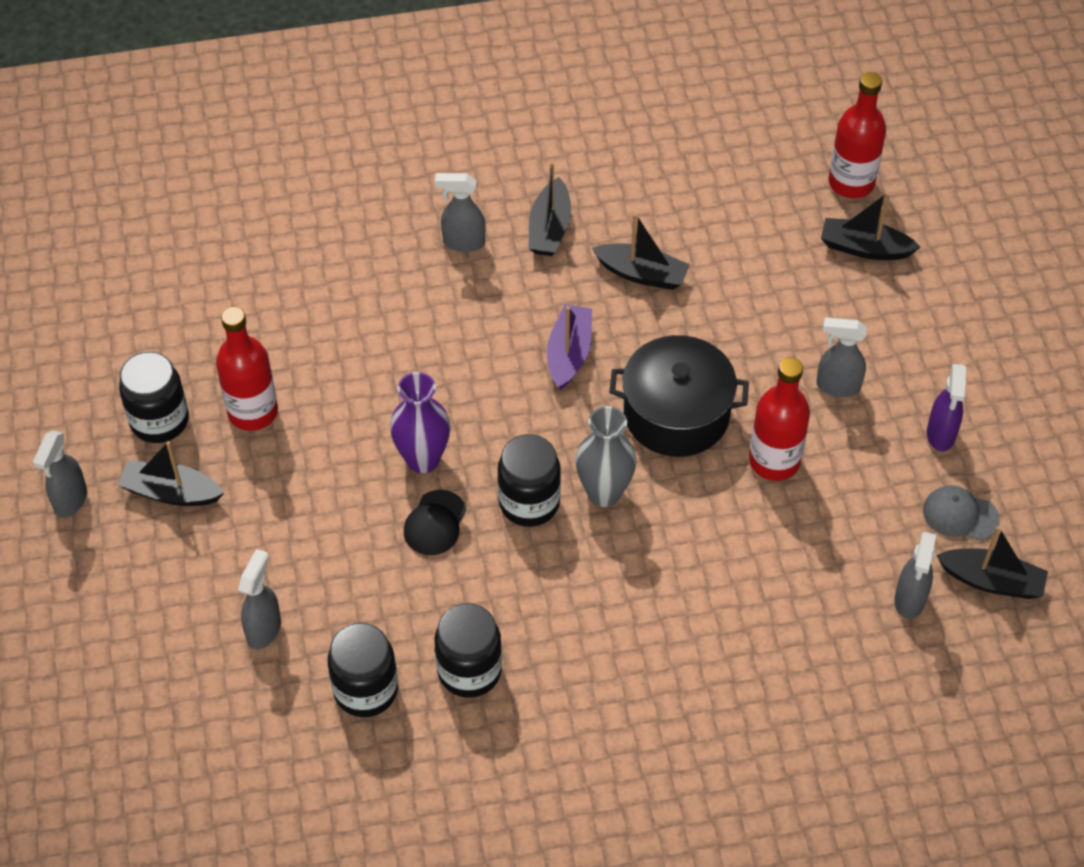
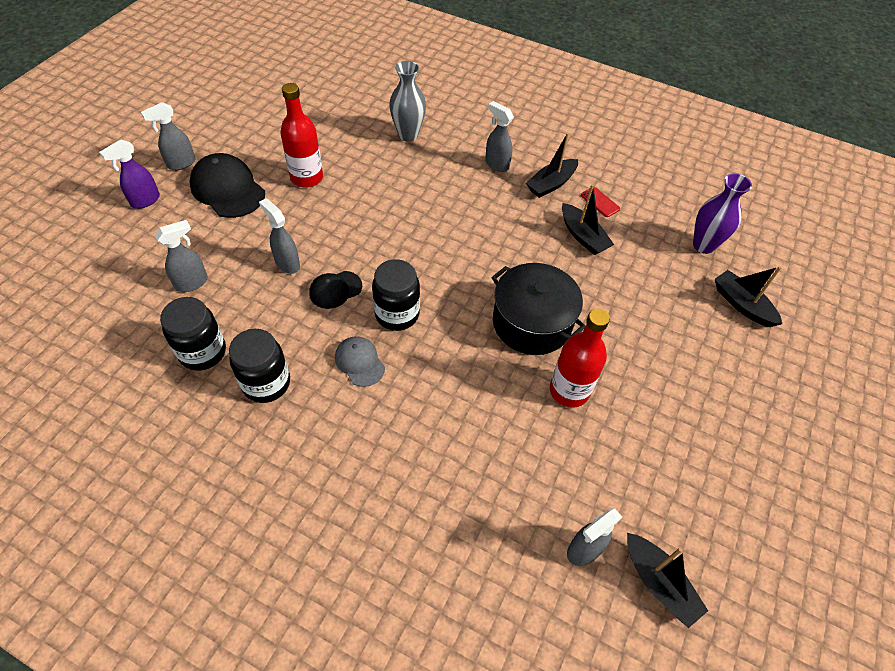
camera: 35 degrees right, 0 degrees up
black boat [118,441,224,506] -> black cap [189,153,265,218]
black jar [119,352,189,443] -> none
purple vase [390,372,450,473] -> purple vase moved to [693,173,752,254]
purple boat [547,304,592,390] -> none
grey vase [575,406,636,507] -> grey vase moved to [389,61,426,141]
grey spray bottle [816,318,867,397] -> grey spray bottle moved to [259,198,300,274]
red bottle [828,72,886,198] -> none
grey cap [923,485,1000,541] -> grey cap moved to [335,336,385,387]
purple spray bottle [927,364,966,451] -> purple spray bottle moved to [99,140,160,209]
none -> red phone [581,187,620,217]

